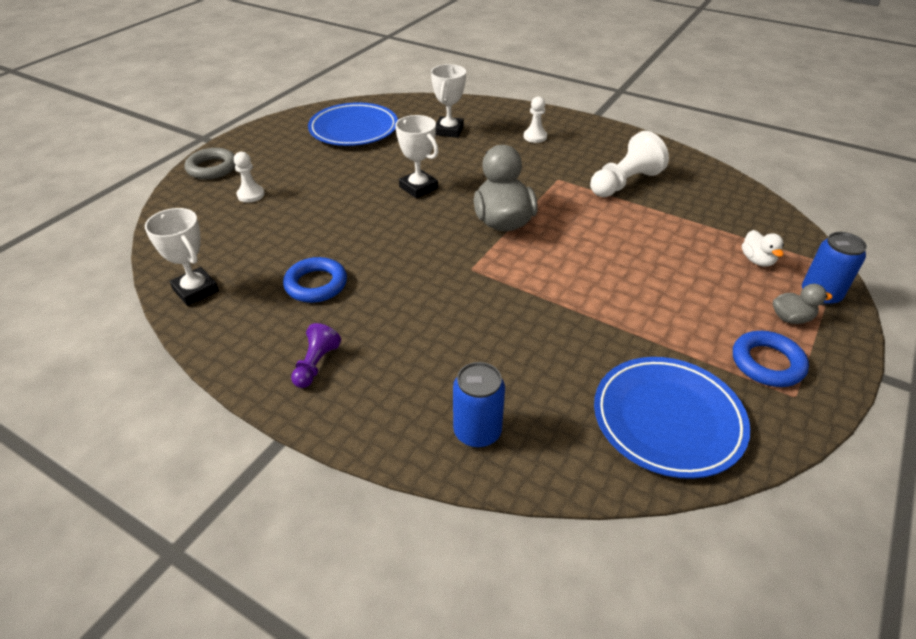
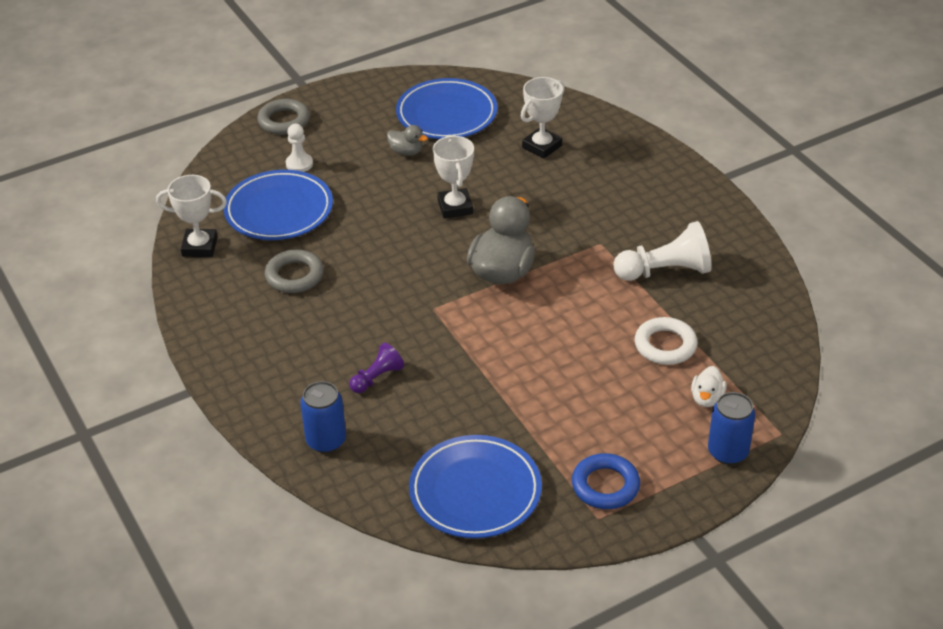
camera: 30 degrees right, 0 degrees up
white trophy [145,208,219,306] -> white trophy turned 75 degrees counterclockwise [156,175,227,257]
blue ring [283,257,347,303] -> grey ring [265,249,324,293]
purple pawn [291,323,341,388] -> purple pawn moved to [349,343,404,393]
white pawn [524,97,547,143] -> none
grey duck [773,284,833,324] -> grey duck moved to [387,125,428,156]
none -> blue plate [223,170,333,240]
none -> white ring [635,317,697,365]

